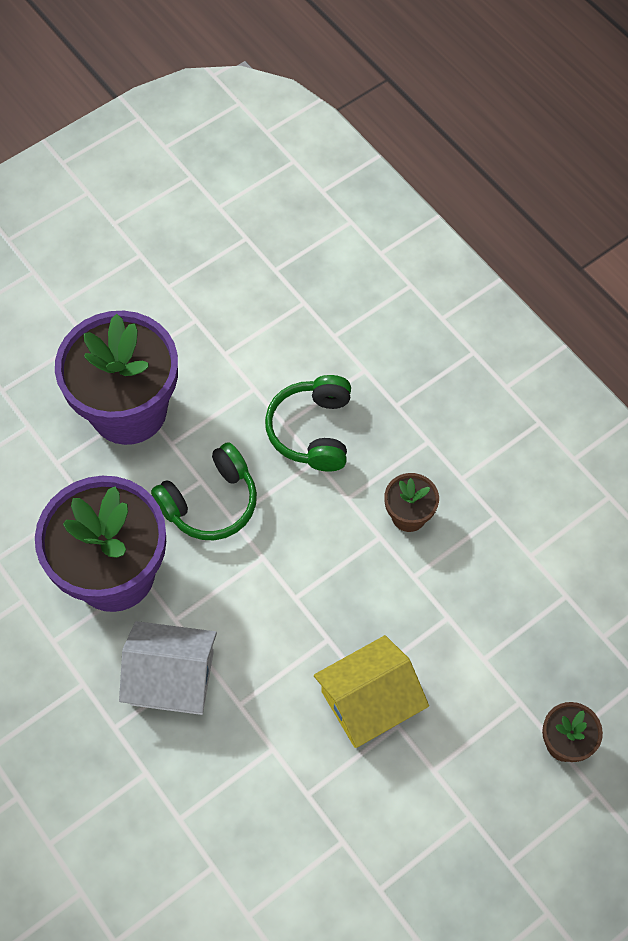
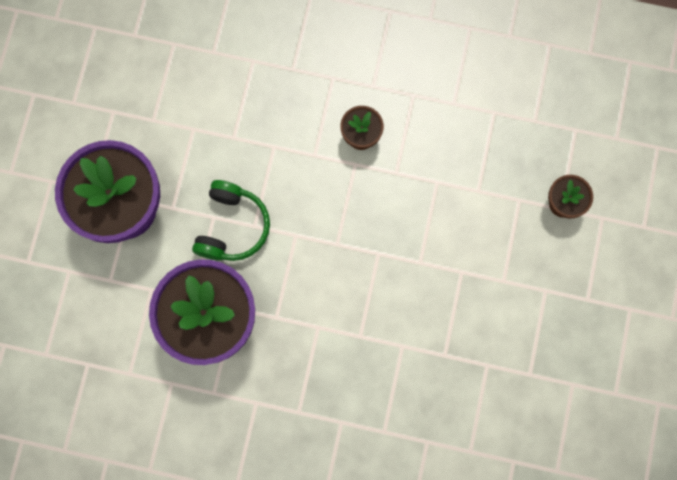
camera: 40 degrees left, 15 degrees up
white house [119,621,217,715] -> none
green headphones [265,375,351,472] -> none
yellow house [314,635,429,748] -> none

